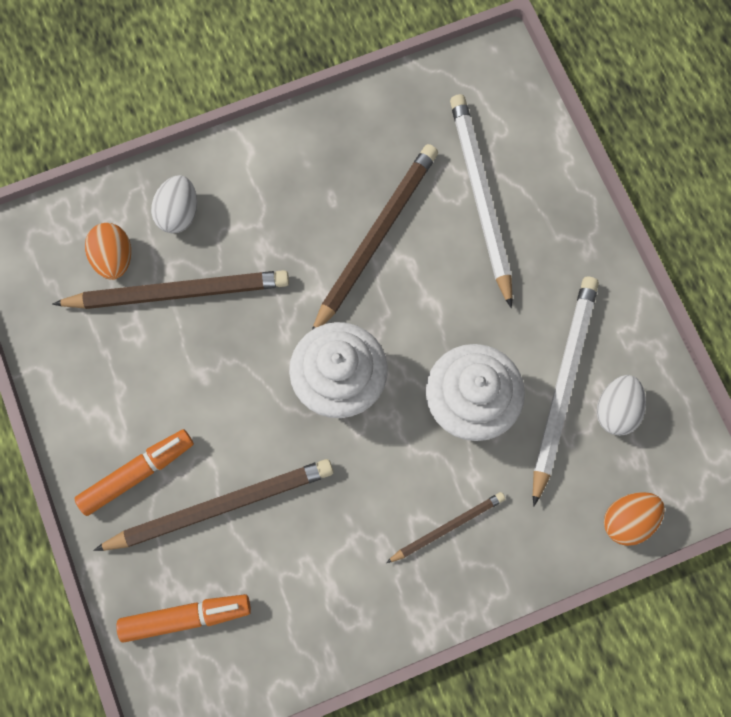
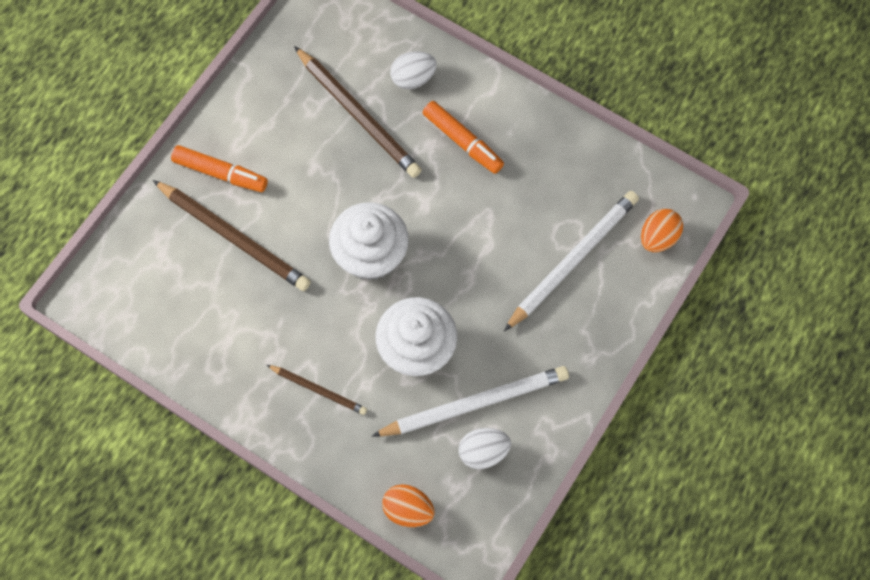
camera: 55 degrees right, 5 degrees down
orange egg [85,223,131,280] -> orange egg moved to [641,209,683,252]
orange marker [116,594,251,643] -> orange marker moved to [423,101,504,174]
brown pencil [312,144,438,330] -> none

